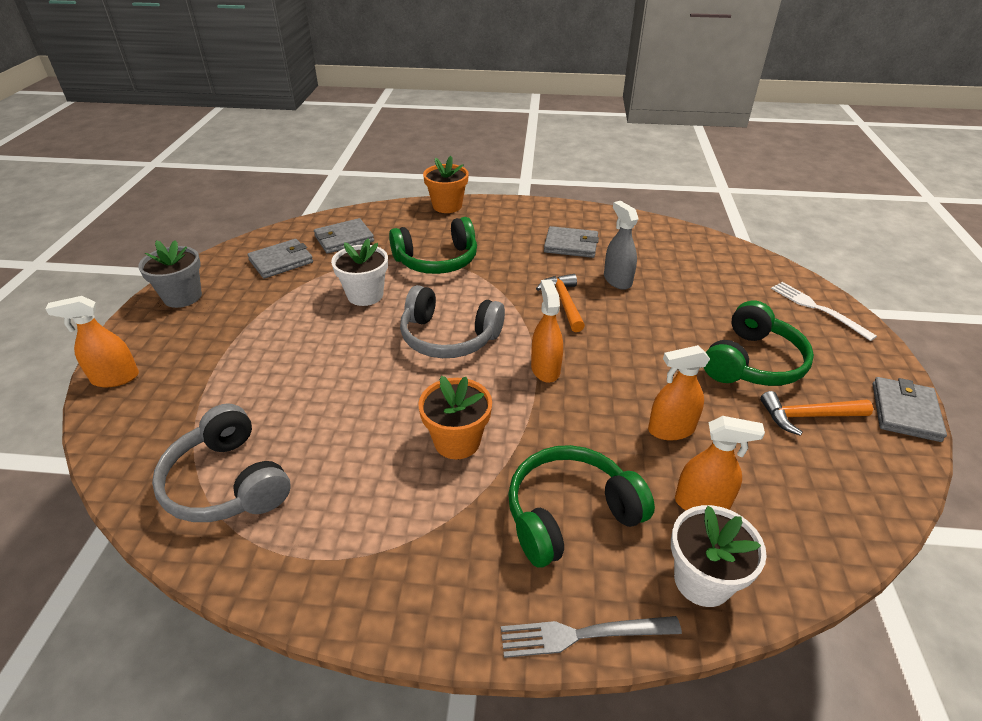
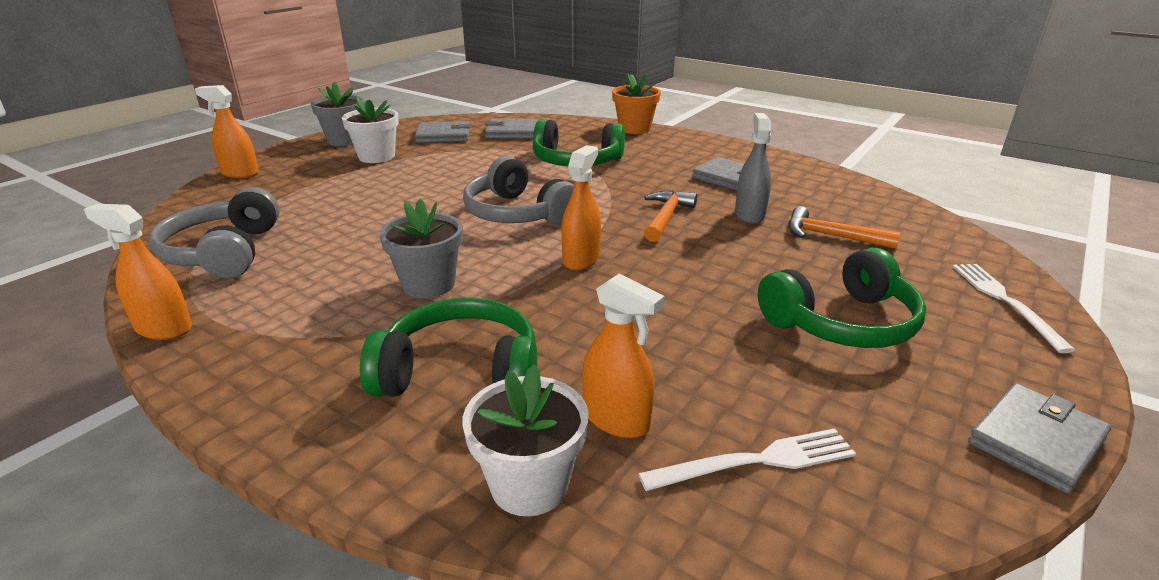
camera: 30 degrees right, 10 degrees down
white flower pot [331,238,388,306] -> white flower pot moved to [342,97,399,163]
orange flower pot [419,376,492,459] -> grey flower pot [379,199,463,298]
grey fork [501,616,682,658] -> none
orange spray bottle [648,345,710,441] -> orange spray bottle moved to [84,204,192,340]
orange hammer [760,391,873,436] -> orange hammer moved to [788,206,900,249]
none -> white fork [638,428,856,491]

